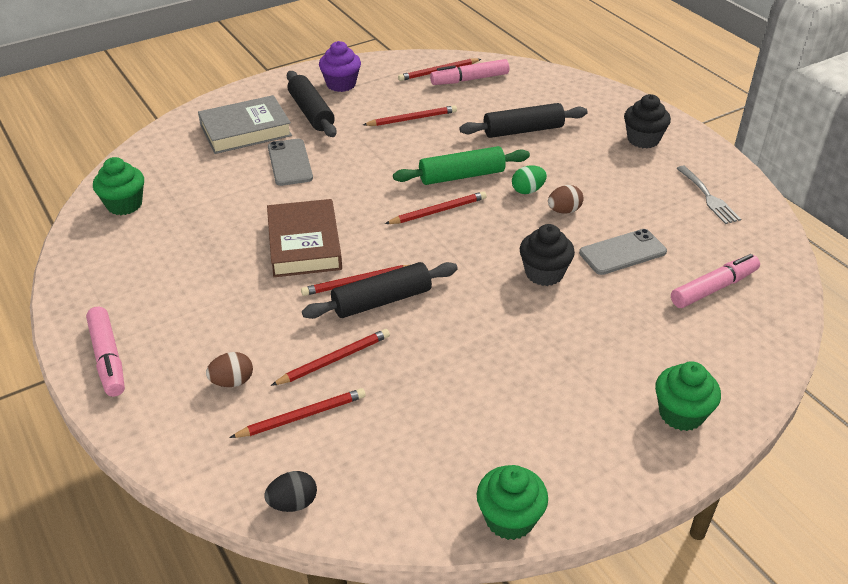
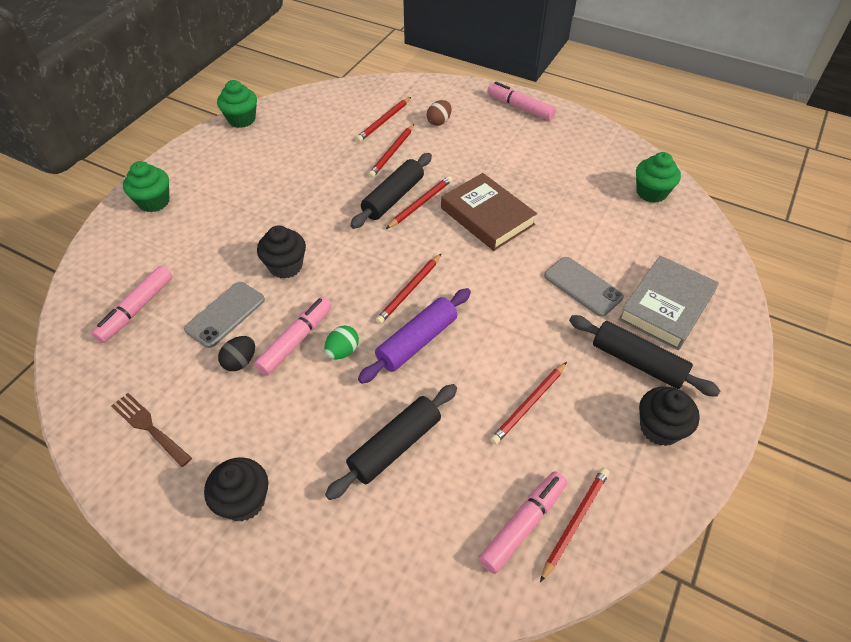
camera: 150 degrees right, 10 degrees up
black egg [264,471,317,512] -> black egg moved to [218,336,255,371]
purple cupcake [319,41,361,92] -> black cupcake [639,386,700,446]
green rolling pin [393,146,530,185] -> purple rolling pin [358,288,471,384]
brown egg [548,185,584,214] -> pink marker [254,297,332,376]
grey fork [676,166,741,224] -> brown fork [112,393,192,467]

